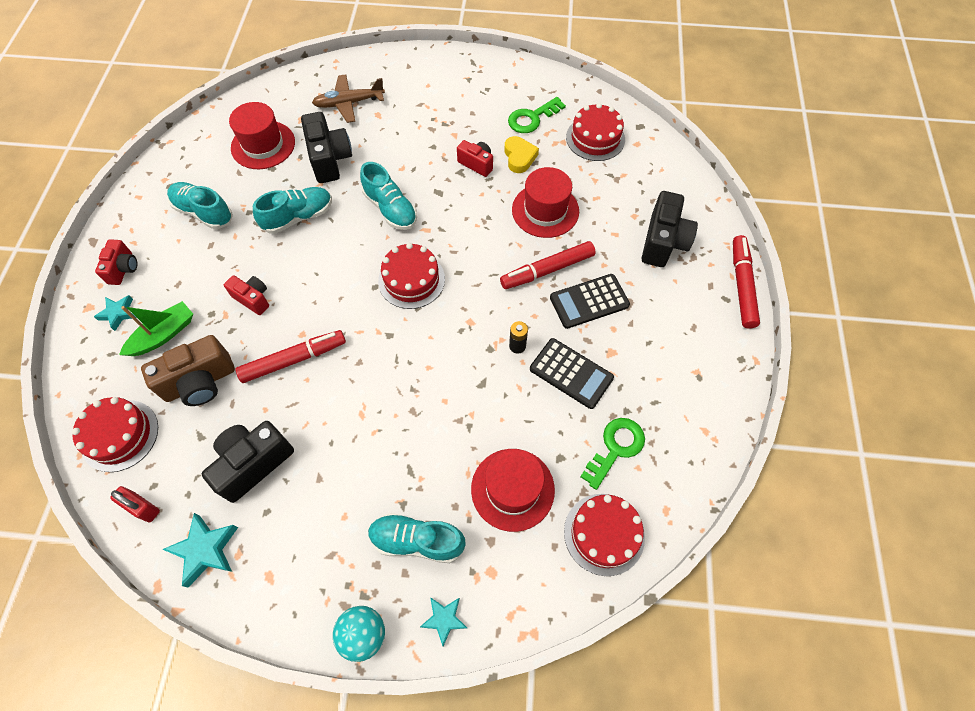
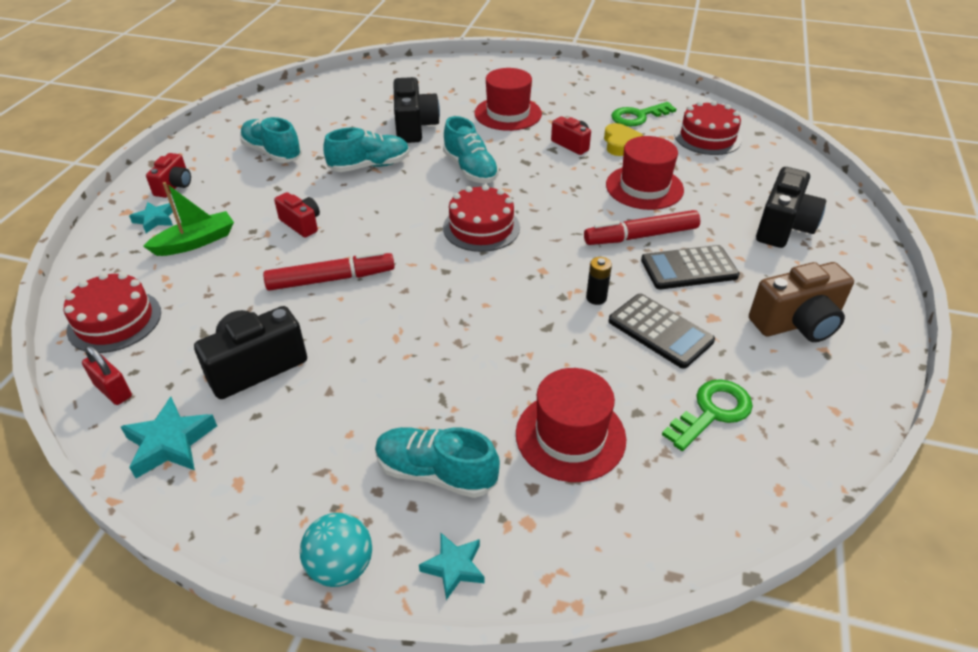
camera: 10 degrees right, 20 degrees down
brown camera [141,335,235,406] -> brown camera moved to [749,262,854,342]
red hat [229,102,295,169] -> red hat moved to [474,68,542,131]
brown plane [312,74,385,123] -> none
red cake [564,494,645,576] -> none
red marker [733,235,760,329] -> none

